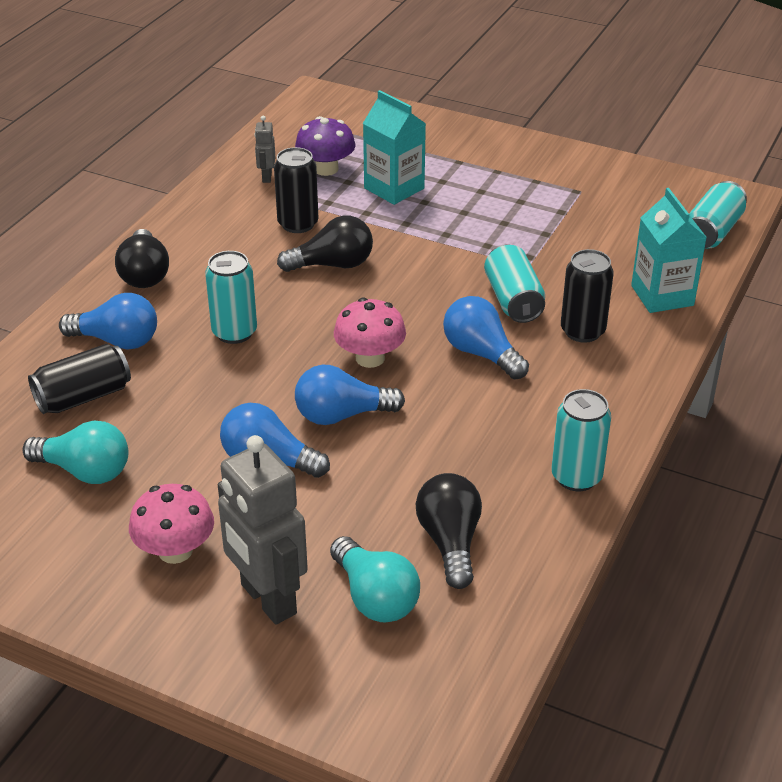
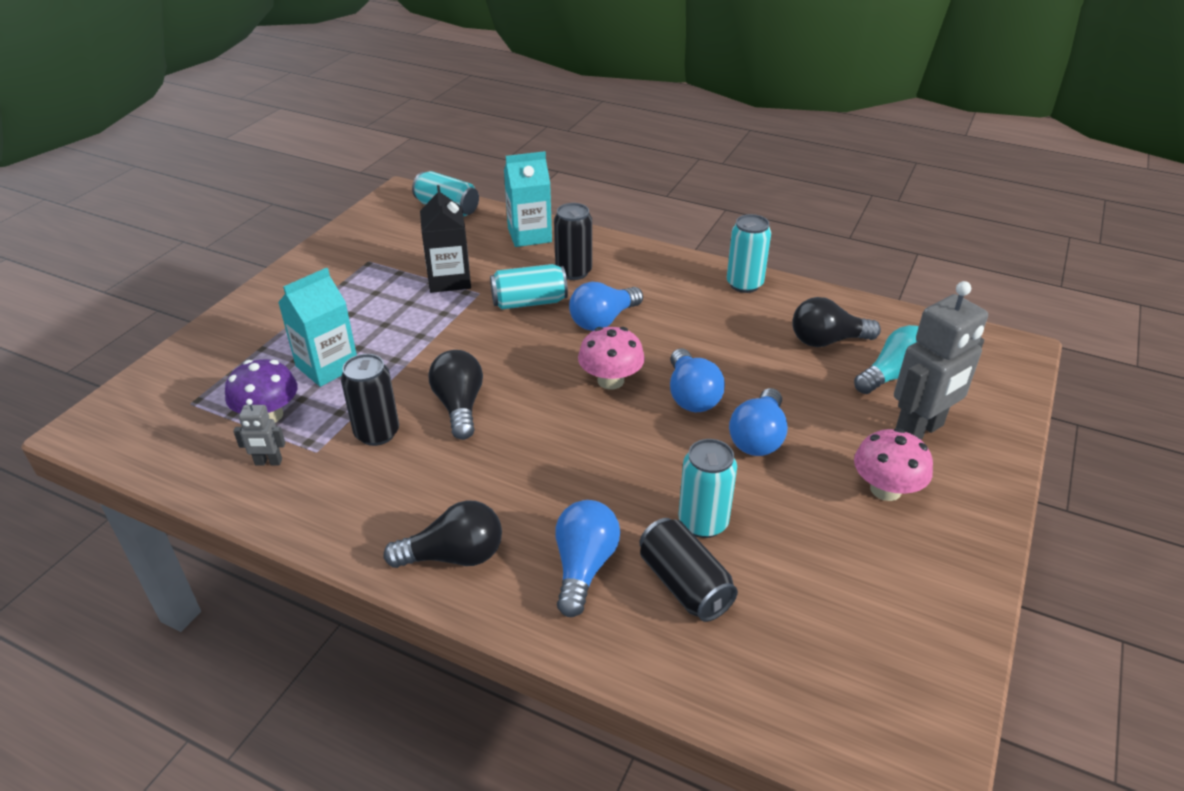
camera: 90 degrees left, 0 degrees up
turquoise light bulb [23,421,128,484] -> none
turquoise can [205,251,257,344] -> turquoise can moved to [678,439,737,538]
none -> black carton [420,185,471,293]

